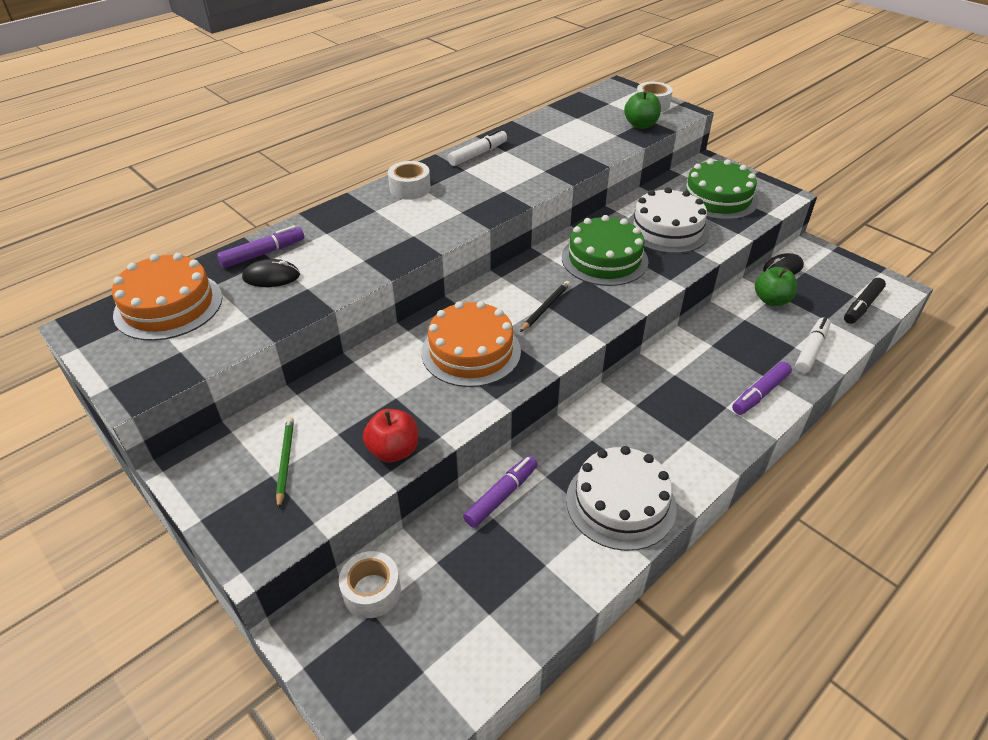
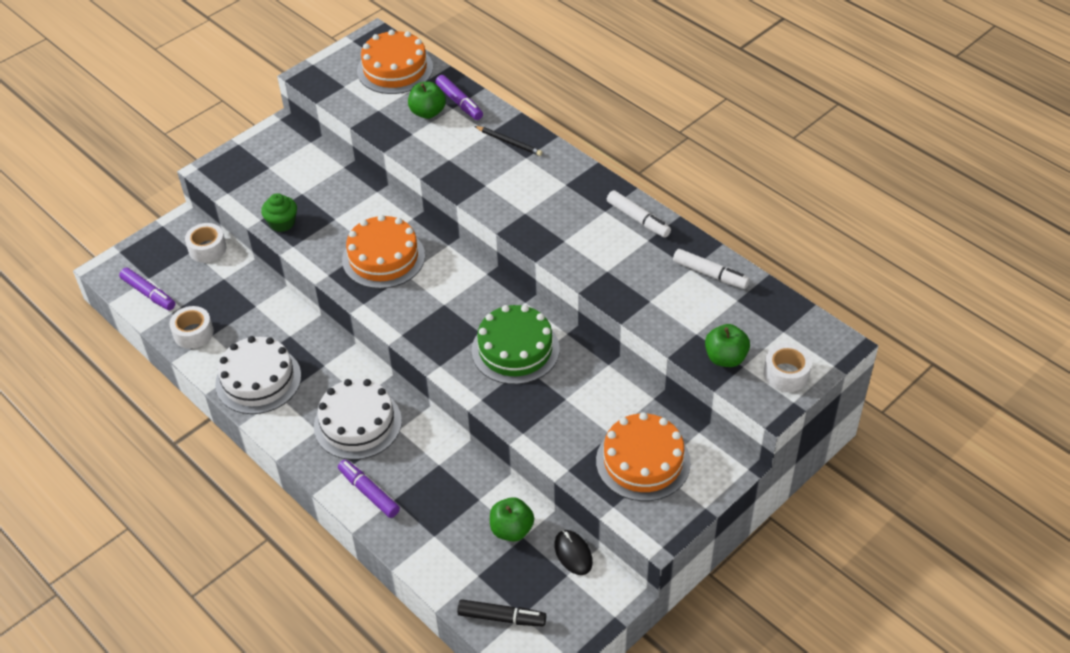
camera: 90 degrees right, 5 degrees up
black mouse [242,259,300,287] -> green apple [408,81,446,119]
green pencil [276,417,294,509] -> none
red apple [363,409,418,463] -> green cupcake [261,193,297,232]
white tape [388,161,431,200] -> white tape moved to [169,306,214,349]
purple marker [463,456,538,528] -> purple marker moved to [119,268,175,310]
black pencil [520,281,570,332] -> black pencil moved to [475,126,542,156]
white cake [628,187,710,253] -> white cake moved to [314,379,402,460]
green cake [679,159,758,220] -> orange cake [596,412,691,501]
white marker [795,317,830,373] -> white marker moved to [673,249,750,289]
black marker [844,278,886,324] -> black marker turned 150 degrees clockwise [457,599,546,627]

